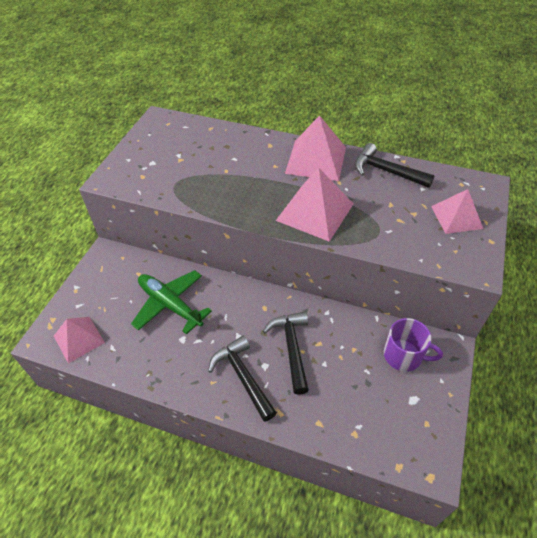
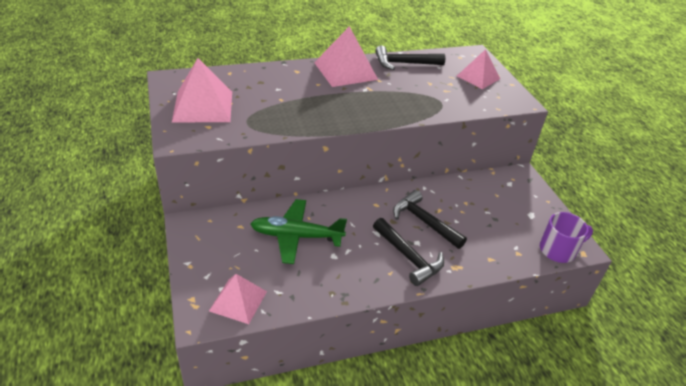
camera: 40 degrees left, 10 degrees down
black hammer [208,336,277,422] -> black hammer turned 150 degrees counterclockwise [373,218,444,286]
pink pyramid [276,168,353,242] -> pink pyramid moved to [172,58,232,123]
purple mug [384,318,443,372] -> purple mug moved to [540,212,593,263]

